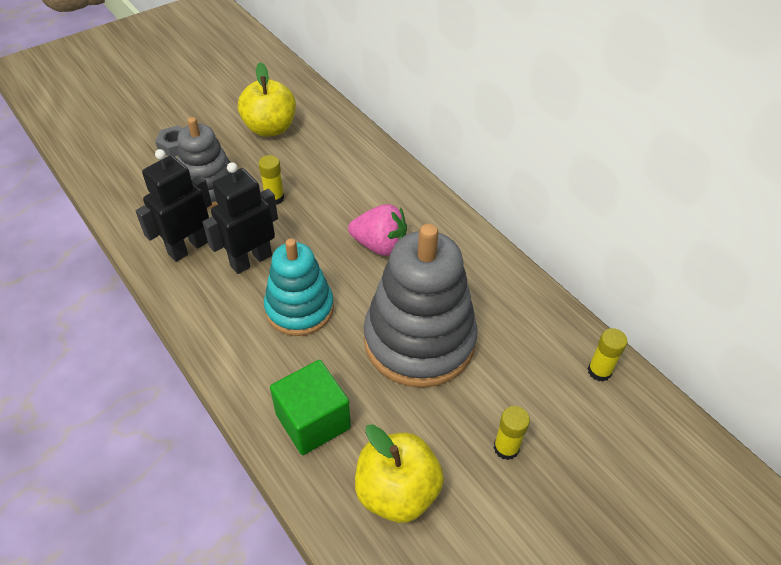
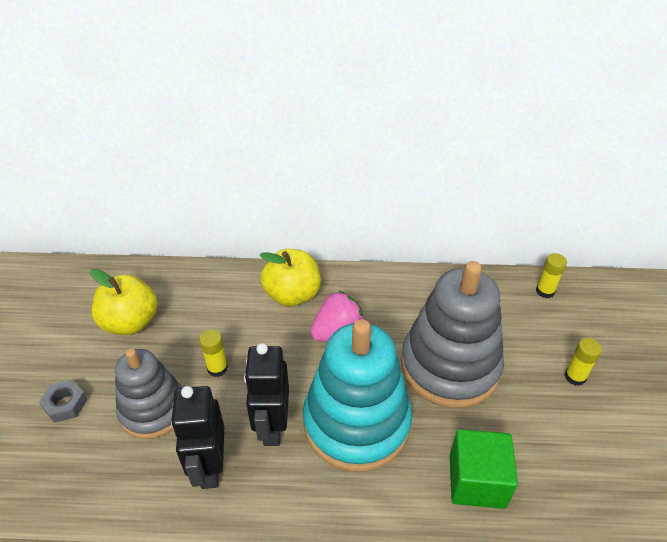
camera: 50 degrees left, 5 degrees down
turquoise stacking toy [264,239,334,336] -> turquoise stacking toy [303,319,412,472], size x1.58
yellow apple [355,424,444,523] -> yellow apple moved to [259,249,321,307]

